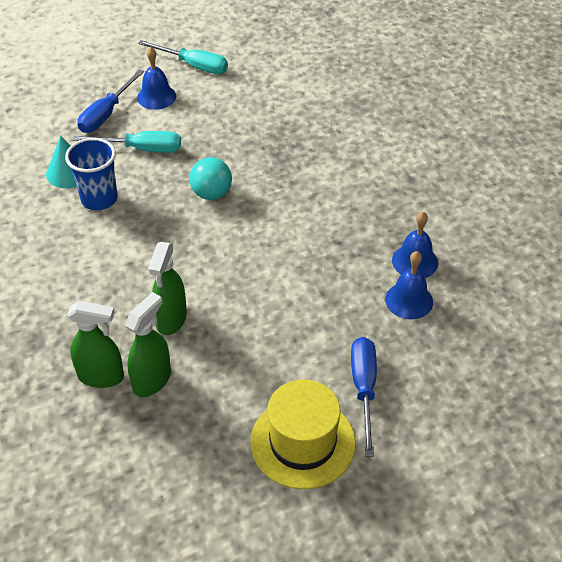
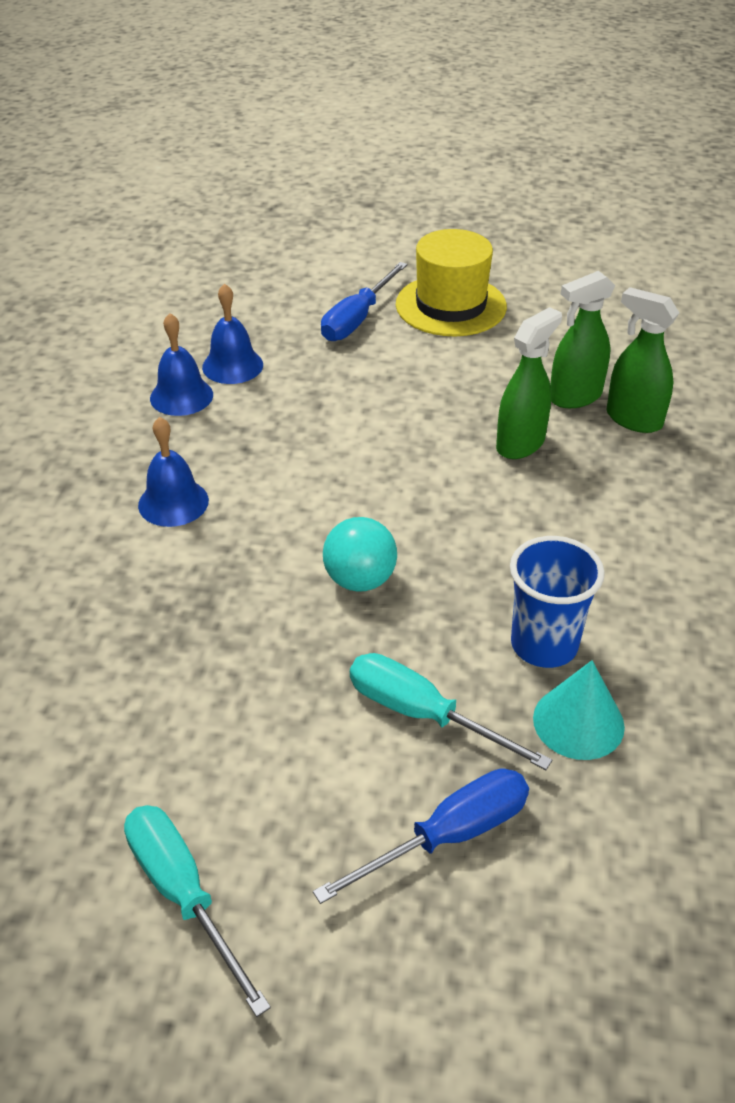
camera: 150 degrees left, 5 degrees down
blue bell [137,47,176,110] -> blue bell moved to [138,417,209,527]

